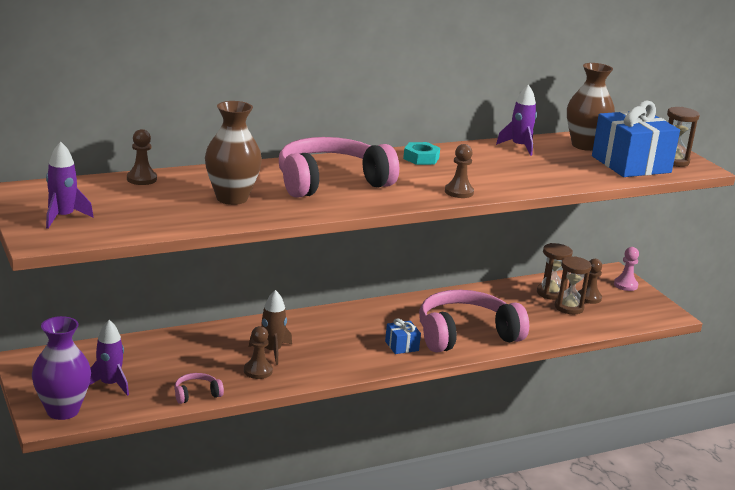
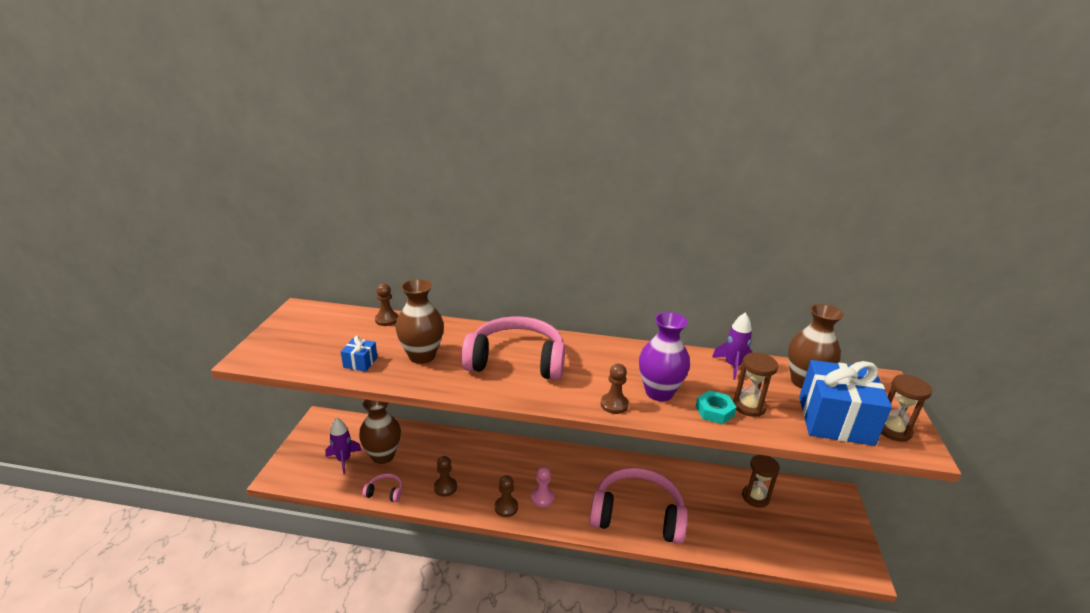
camera: 35 degrees right, 5 degrees up
purple vase [32,316,91,420] -> purple vase moved to [639,312,690,401]
purple rocket [46,142,94,229] -> none
brown rocket [249,290,292,365] -> none
blue gift [385,318,421,354] -> blue gift moved to [341,336,378,372]
turquoise nut [403,142,440,165] -> turquoise nut moved to [695,390,737,424]
brown hourglass [555,256,592,314] -> brown hourglass moved to [733,352,778,417]
brown pawn [578,259,602,304] -> brown pawn moved to [495,475,518,517]
pink pawn [614,247,639,291] -> pink pawn moved to [531,466,554,507]
none -> brown vase [359,400,401,464]

